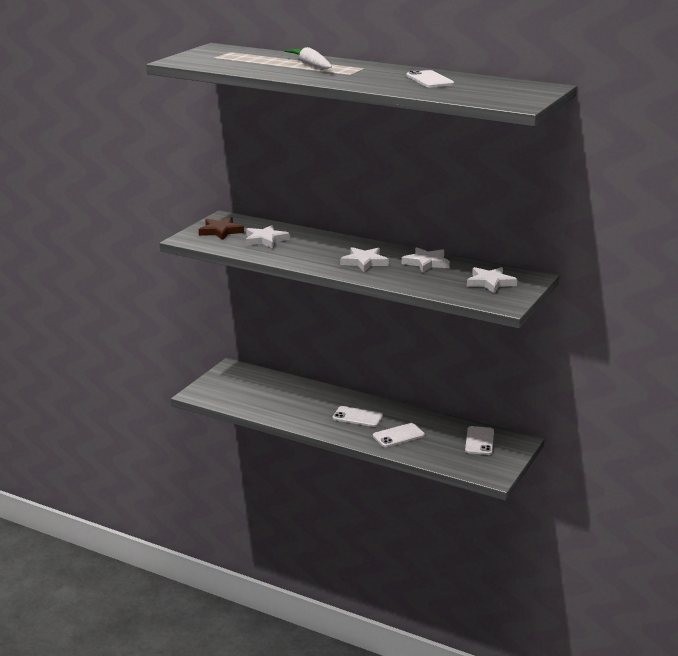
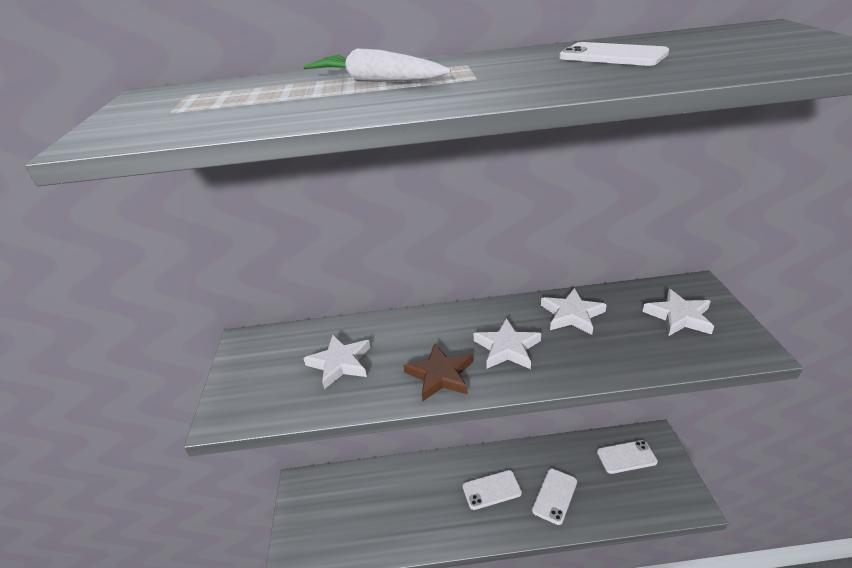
camera: 30 degrees left, 10 degrees up
brown star [199,217,244,240] -> brown star moved to [403,343,473,401]
white phone [465,426,494,455] -> white phone turned 75 degrees counterclockwise [597,440,658,474]

